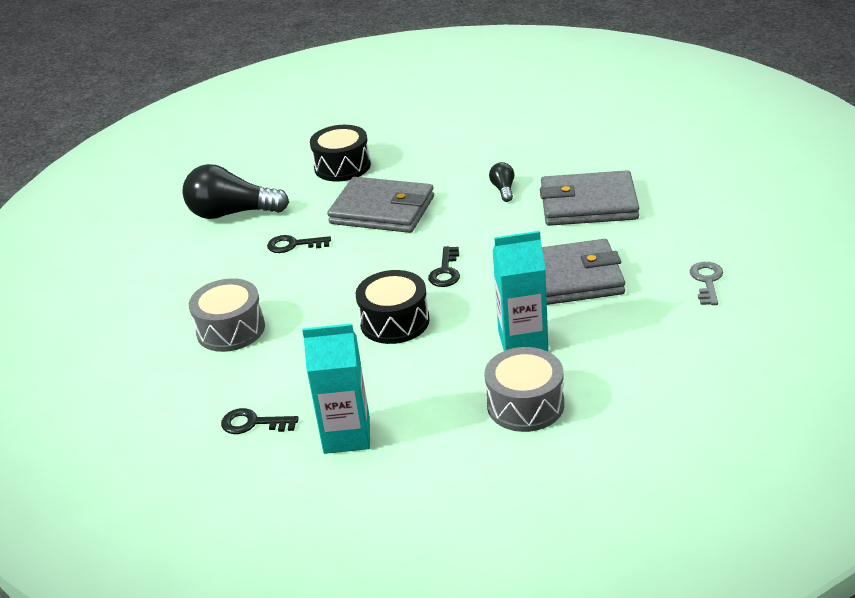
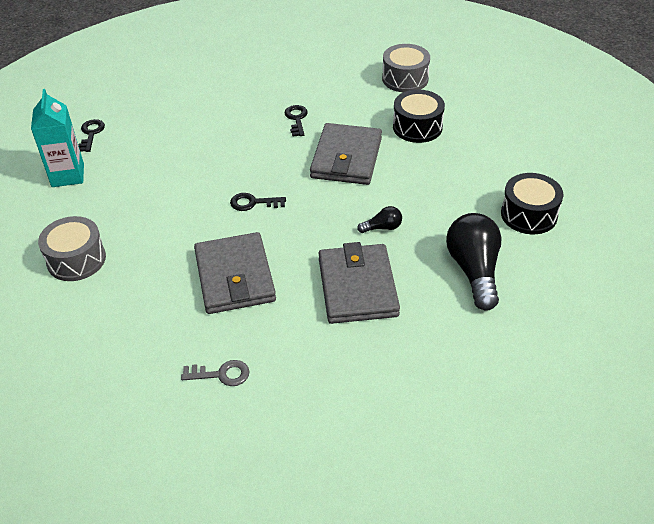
camera: 80 degrees right, 10 degrees up
black light bulb [183,164,289,219] -> black light bulb moved to [446,213,502,311]
grey drum [189,278,265,352] -> grey drum moved to [382,44,430,92]
black drum [356,270,430,344] -> black drum moved to [501,173,563,234]
turquoise carton [493,231,549,351] -> none

